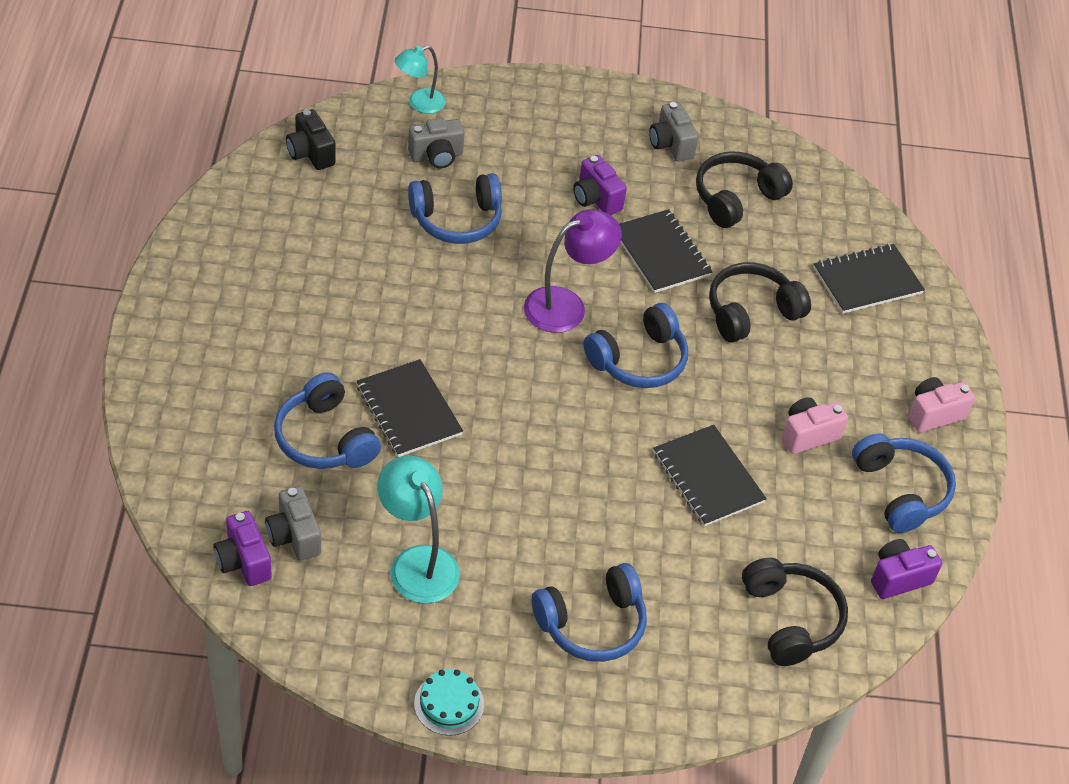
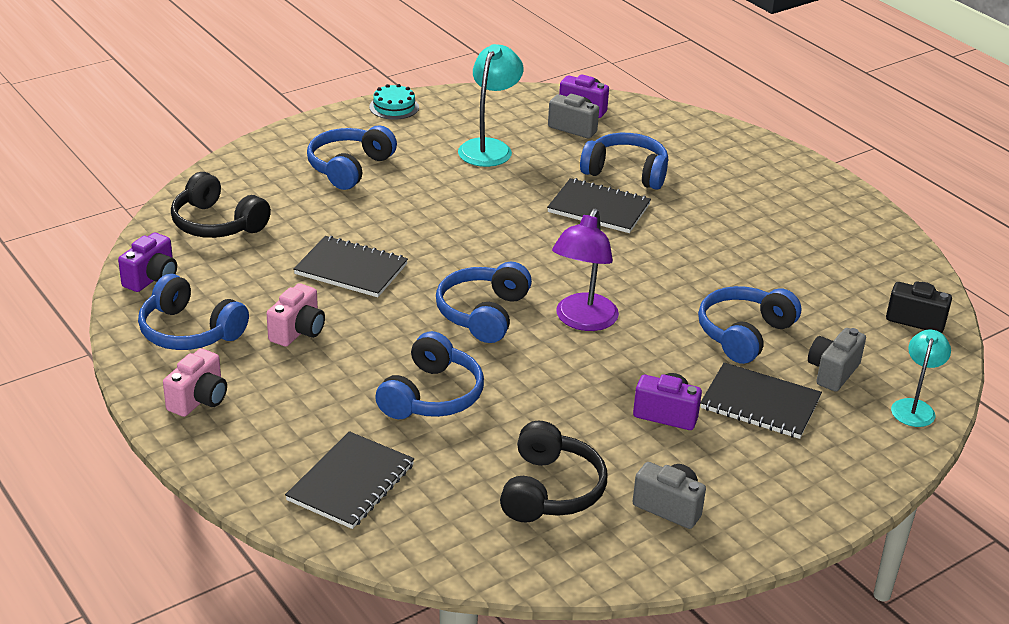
camera: 145 degrees right, 15 degrees down
turquoise lamp [377,455,460,603] -> turquoise lamp turned 90 degrees counterclockwise [458,44,523,167]
black notebook [619,209,712,293] -> black notebook moved to [700,362,822,439]
black headphones [709,262,811,343] -> blue headphones [375,331,484,419]

